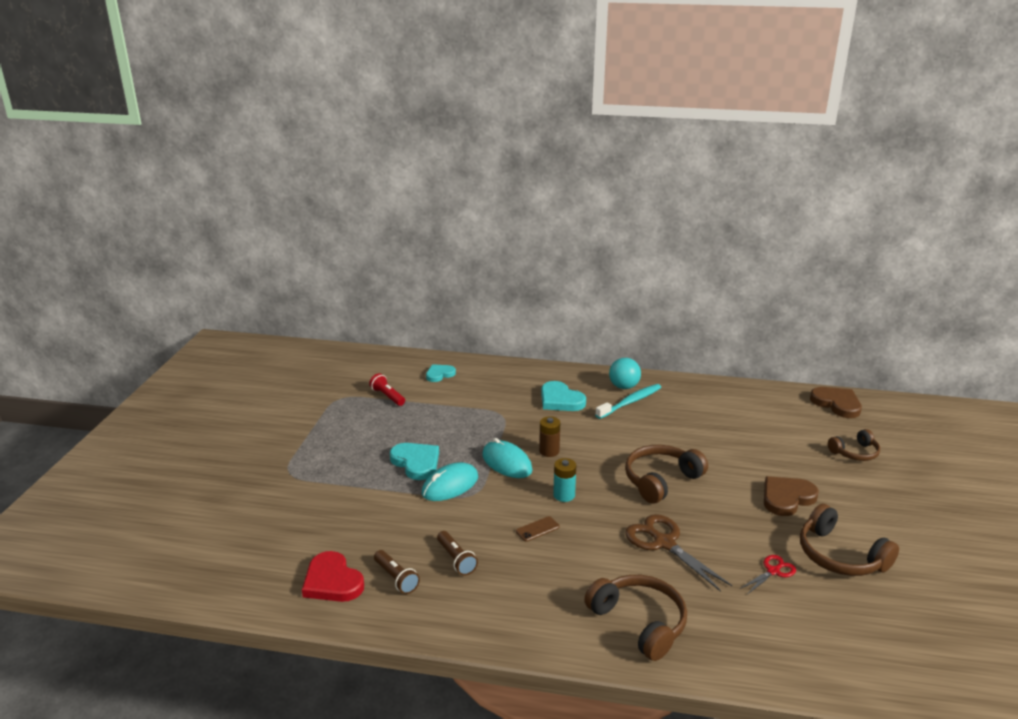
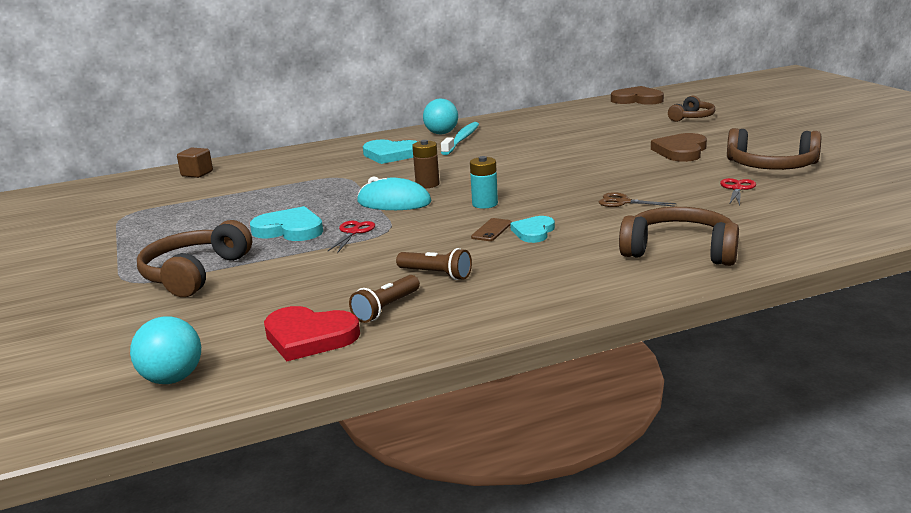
camera: 30 degrees left, 5 degrees down
red flashlight [369,373,405,406] -> none
brown flashlight [374,550,420,594] -> brown flashlight turned 105 degrees clockwise [349,275,420,323]
turquoise mouse [422,462,478,501] -> red scissors [328,221,375,253]
turquoise heart [426,364,456,382] -> turquoise heart moved to [510,216,555,243]
brown headphones [625,445,708,504] -> brown headphones moved to [137,220,252,297]
brown scissors [625,514,732,592] -> brown scissors [599,192,676,207], size x0.55
none -> turquoise ball [130,316,201,384]
none -> brown cube [177,148,213,178]

